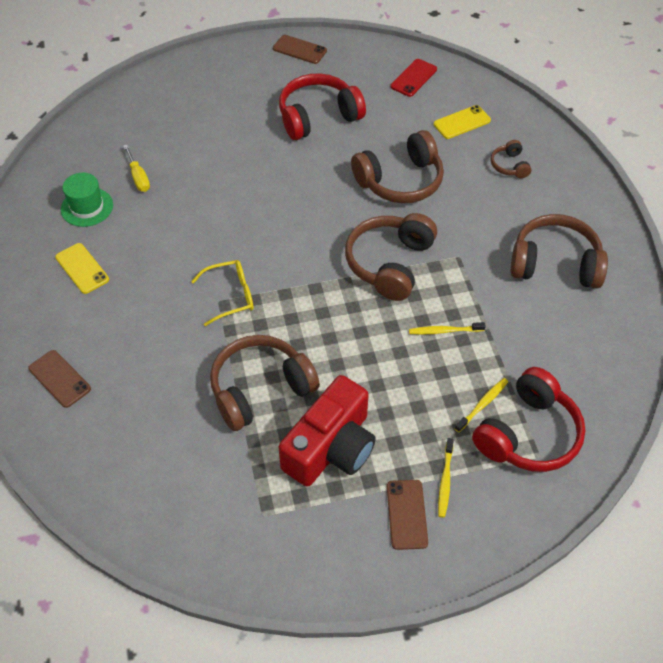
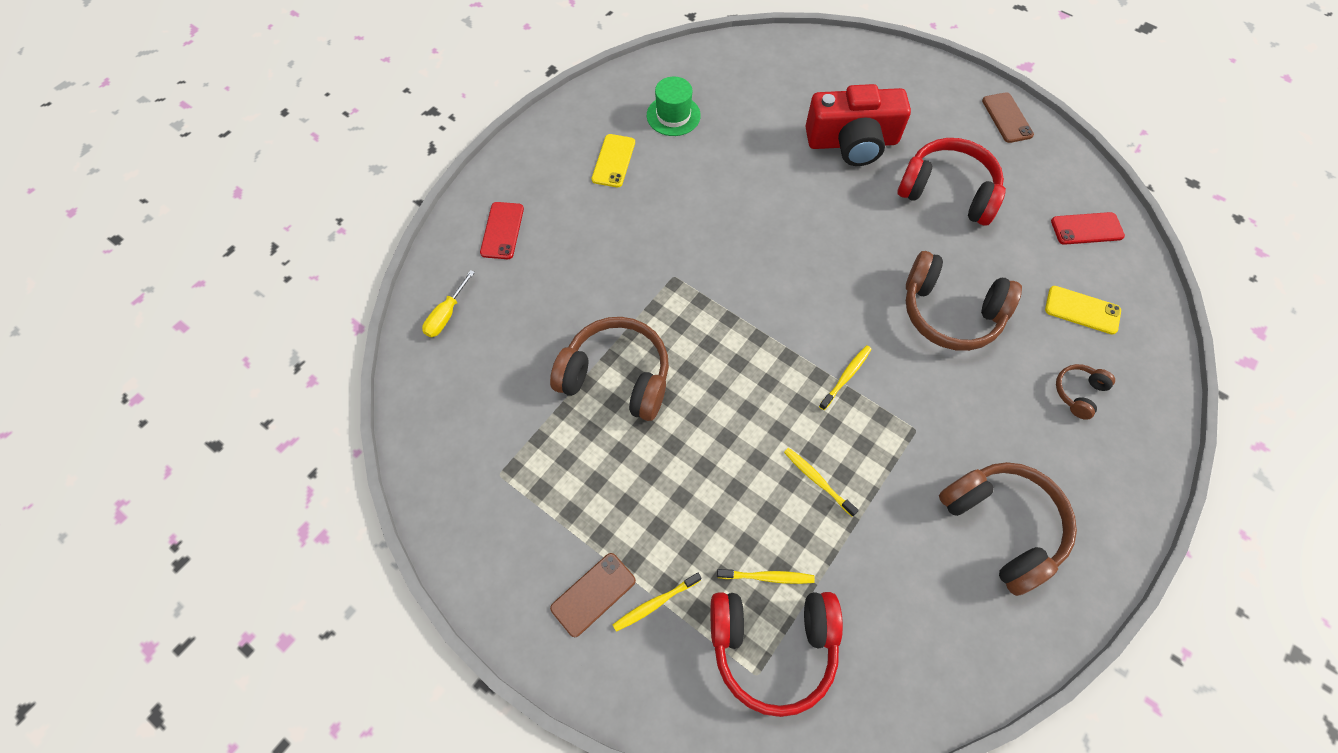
camera: 50 degrees right, 10 degrees up
brown phone [28,350,91,408] -> red phone [480,202,524,259]
yellow screwdriver [124,145,150,192] -> yellow screwdriver moved to [422,270,475,337]
yellow glasses [191,260,254,326] -> none
red camera [279,375,376,487] -> red camera moved to [805,84,911,166]
brown headphones [345,213,437,301] -> yellow toothbrush [819,346,872,410]

